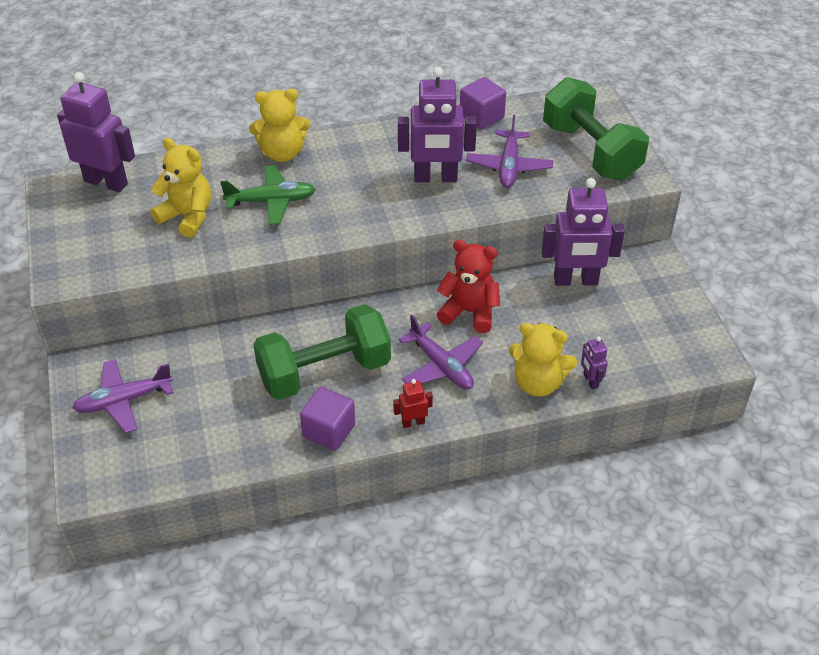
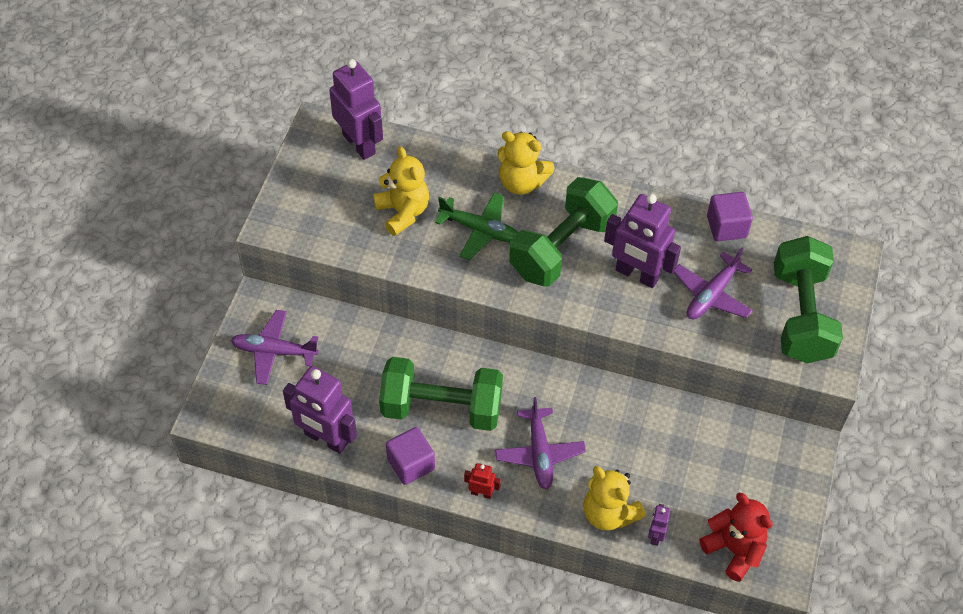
camera: 30 degrees right, 10 degrees up
red teddy bear [437,240,500,333] -> red teddy bear moved to [699,493,773,582]
purple robot [541,178,625,286] -> purple robot moved to [283,366,357,454]
none -> green dumbbell [509,177,618,287]

